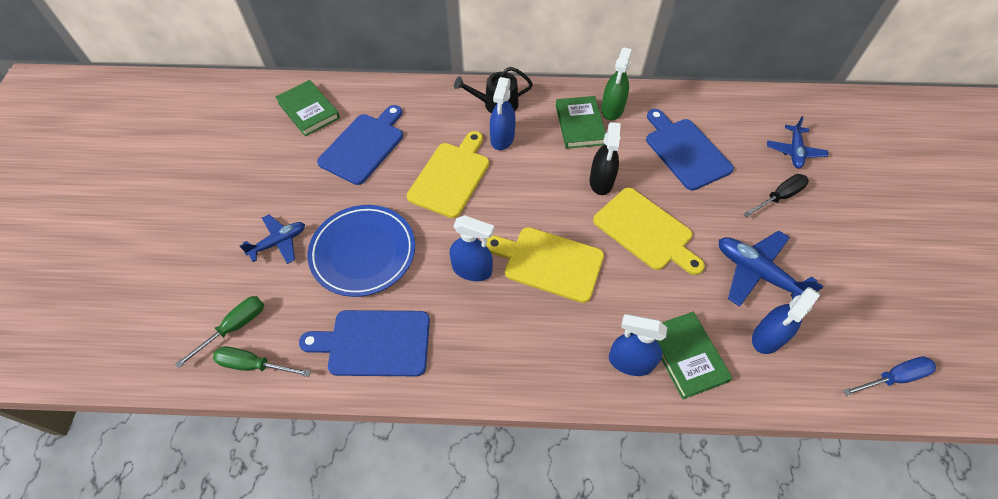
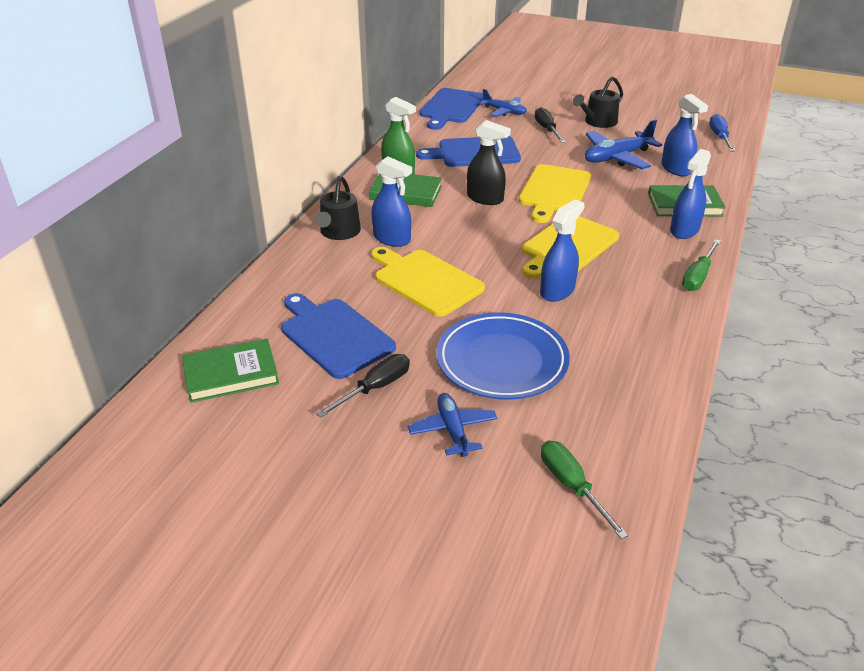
camera: 70 degrees left, 20 degrees down
green screwdriver [213,346,311,377] -> green screwdriver moved to [682,239,721,291]
blue cutting board [299,310,430,376] -> blue cutting board moved to [420,88,483,130]
yellow cutting board [593,187,705,275] -> yellow cutting board turned 135 degrees clockwise [519,164,591,223]
none -> black screwdriver [316,354,410,418]
none -> black watering can [573,77,623,128]

